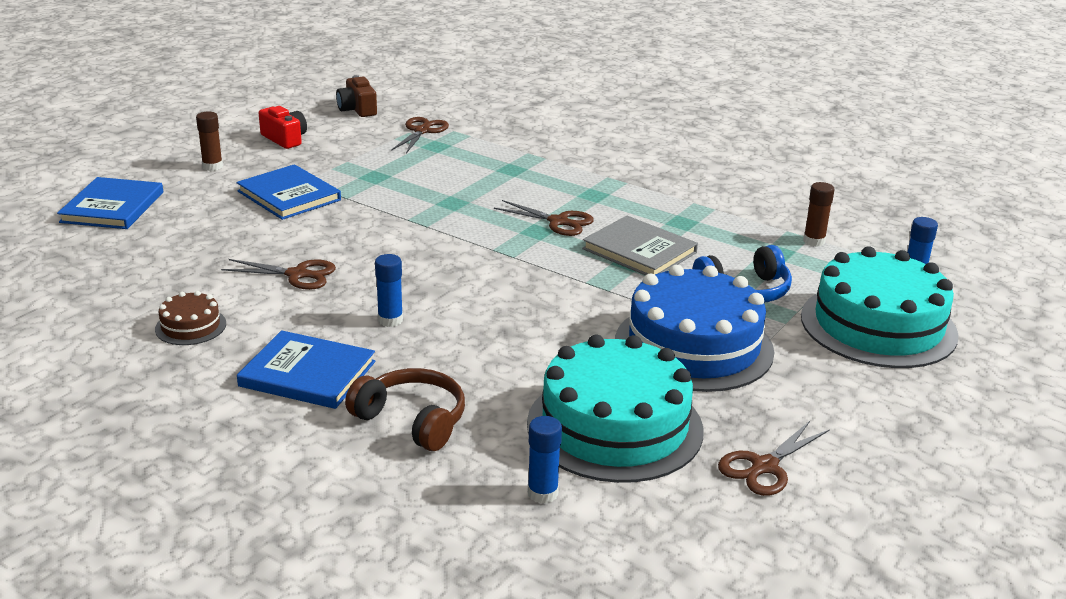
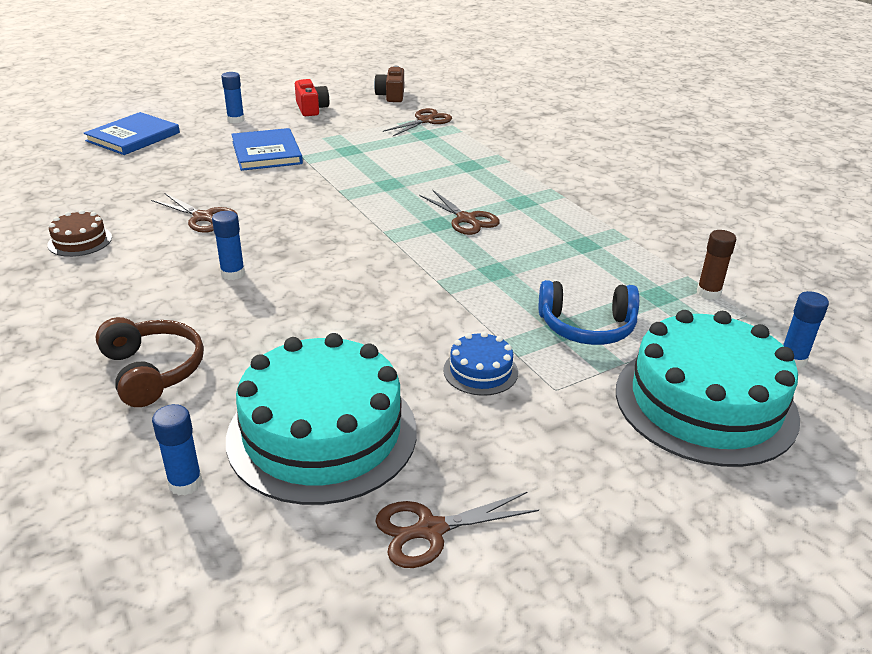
camera: 25 degrees right, 5 degrees up
brown glue stick [196,112,223,171] -> blue glue stick [221,72,245,123]
blue book [237,330,375,409] -> none
grey book [582,216,698,275] -> none
blue cake [615,265,774,392] -> blue cake [443,332,518,396], size x0.44

